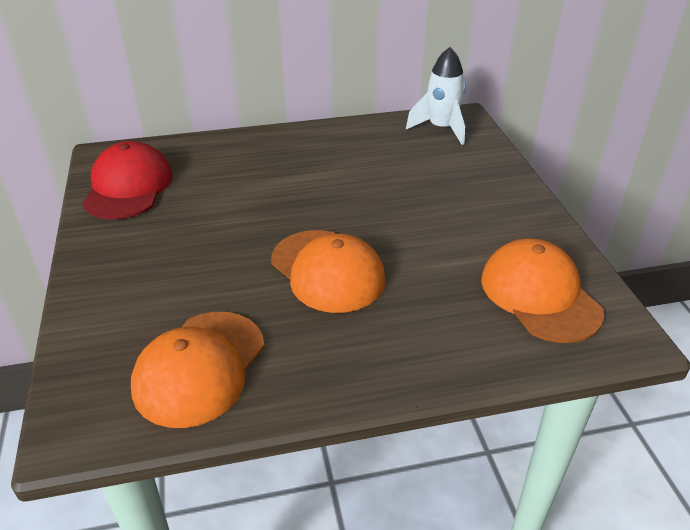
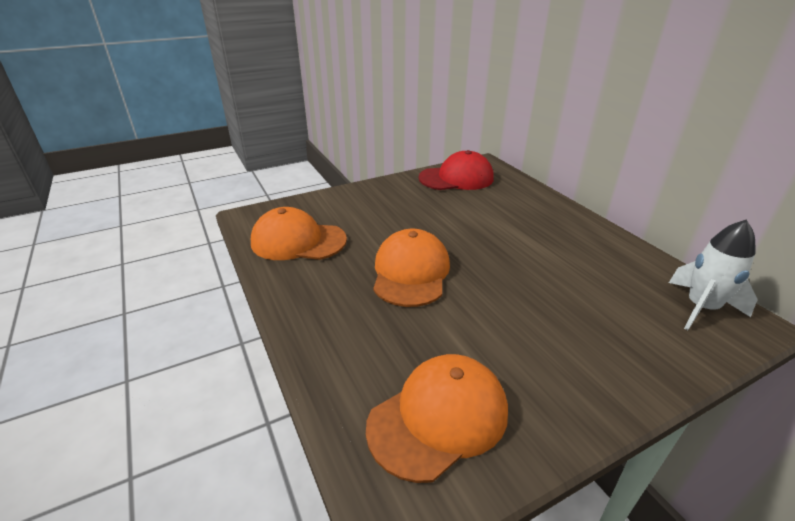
camera: 75 degrees right, 5 degrees down
orange cap [271,230,385,313] -> orange cap turned 150 degrees clockwise [373,229,450,307]

